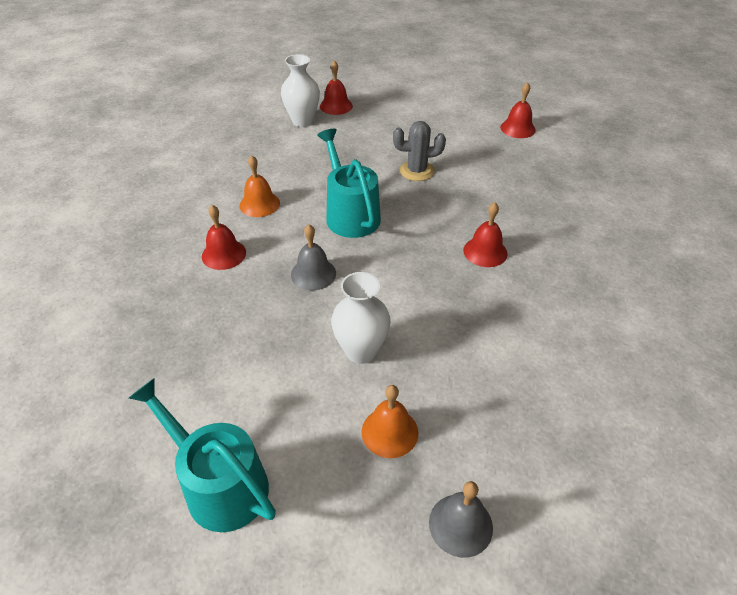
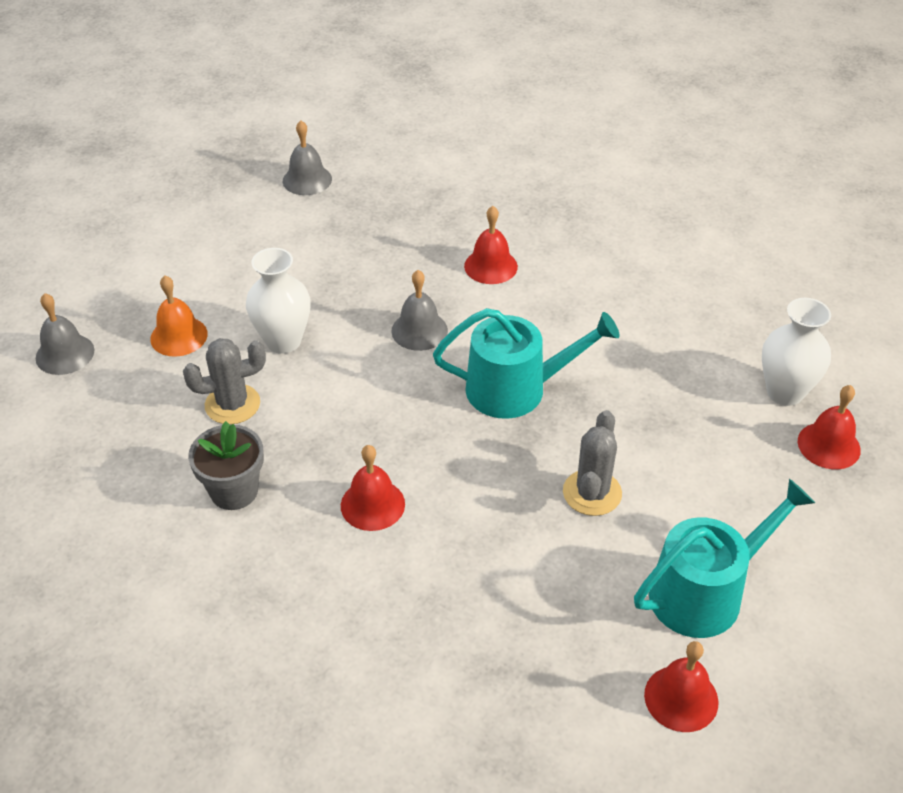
camera: 110 degrees right, 0 degrees up
turquoise watering can [129,379,276,532] -> turquoise watering can moved to [634,479,815,638]
orange bell [239,155,280,217] -> none
none -> grey cactus [183,338,266,424]
none -> grey flower pot [188,421,264,510]
none -> grey bell [283,120,332,195]

